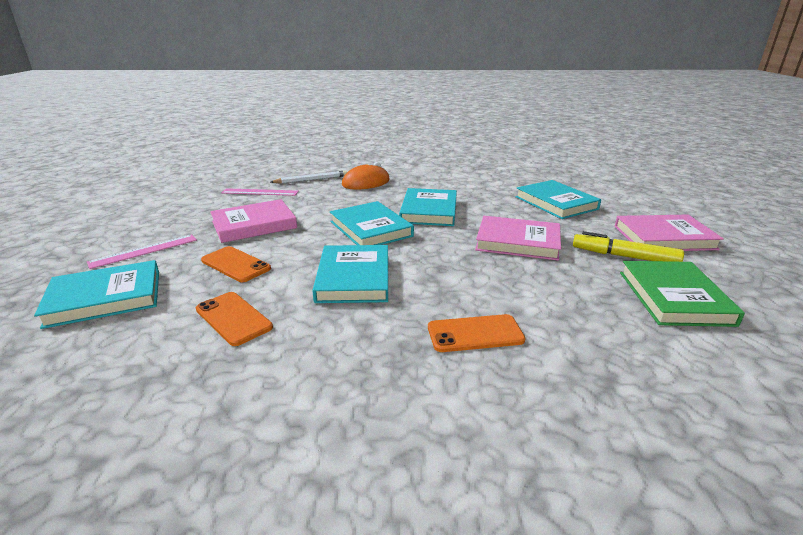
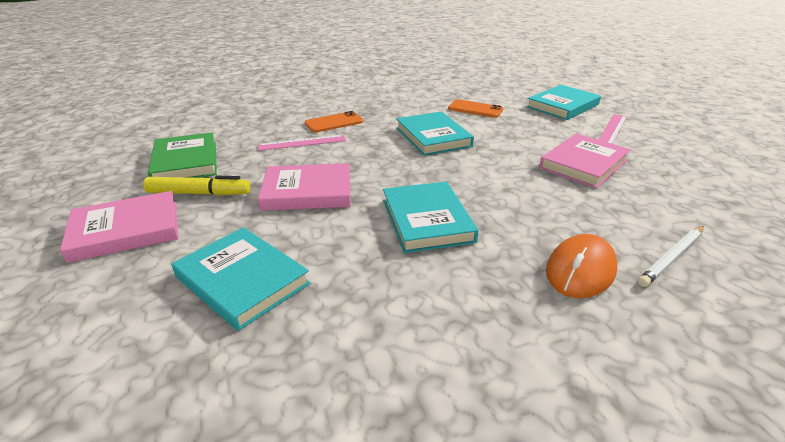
camera: 160 degrees right, 5 degrees up
orange phone [201,246,271,282] -> none
pink ruler [221,188,299,196] -> pink ruler moved to [258,135,346,151]
turquoise book [330,201,414,245] -> none

